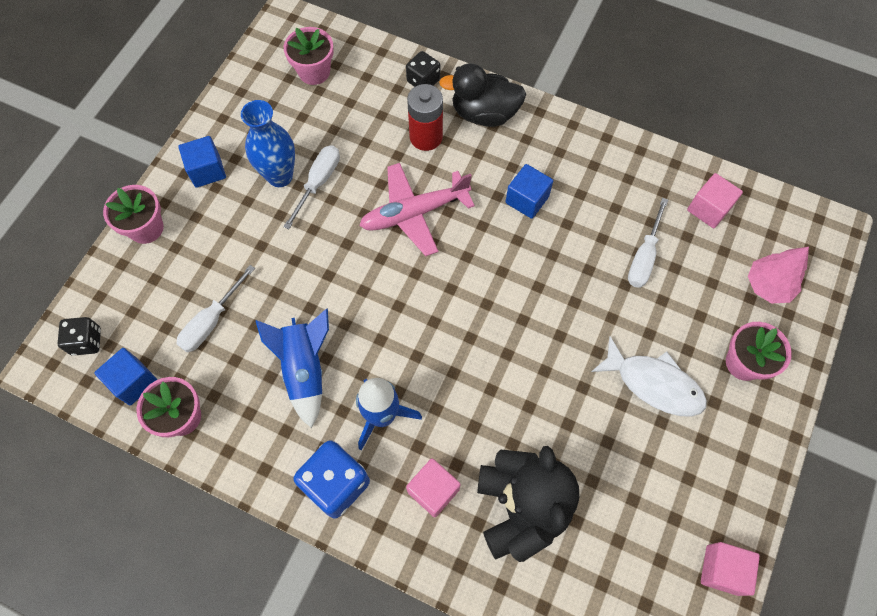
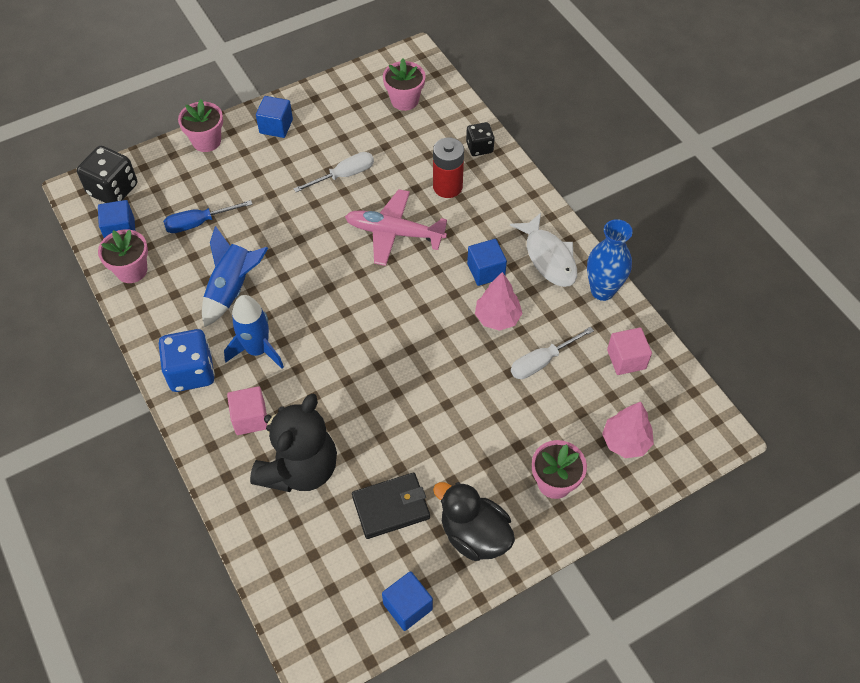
camera: 35 degrees right, 10 degrees down
black dice [57,317,101,356] -> black dice [77,146,137,203], size x1.64
white screwdriver [177,265,255,352] -> blue screwdriver [163,200,253,233]
blue vase [241,100,295,187] -> blue vase moved to [587,219,633,301]
black duck [439,63,526,127] -> black duck moved to [433,482,515,561]
white fish [591,336,707,417] -> white fish moved to [510,213,577,287]
pink cube [701,542,760,596] -> blue cube [382,571,433,631]
none -> black wallet [352,473,430,539]
none -> pink tree [475,272,523,331]

